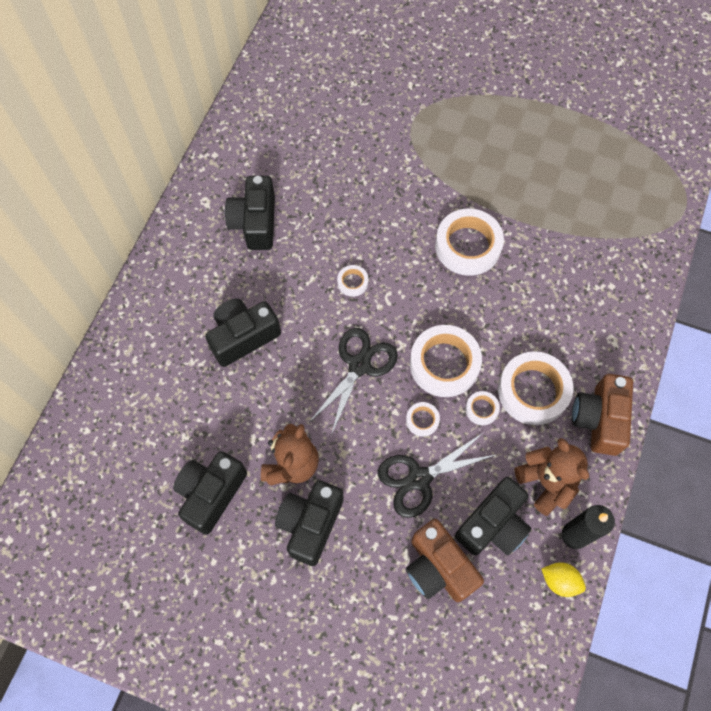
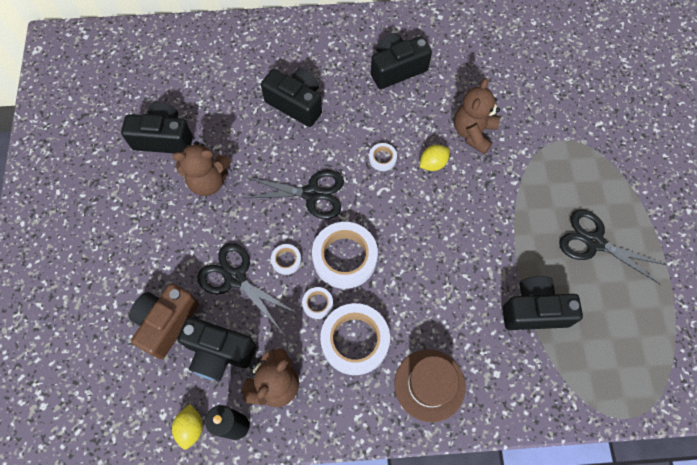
camera: 65 degrees right, 0 degrees up
black camera [275,480,344,566] -> black camera moved to [502,276,583,330]
white tape [435,208,504,276] -> none
brown camera [572,374,633,456] -> none
none -> brown hat [394,349,466,422]
none -> yellow lemon [420,145,450,171]
none -> brown teddy bear [454,78,500,154]
none -> black scissors [559,210,666,284]

